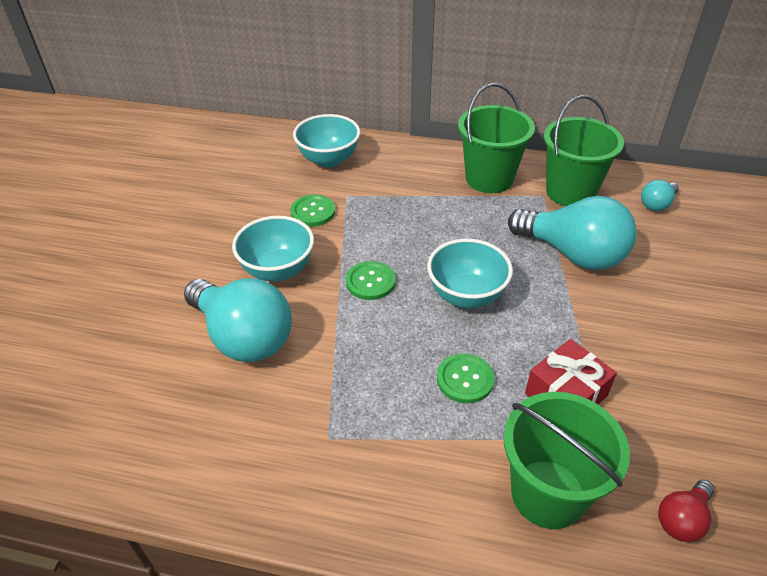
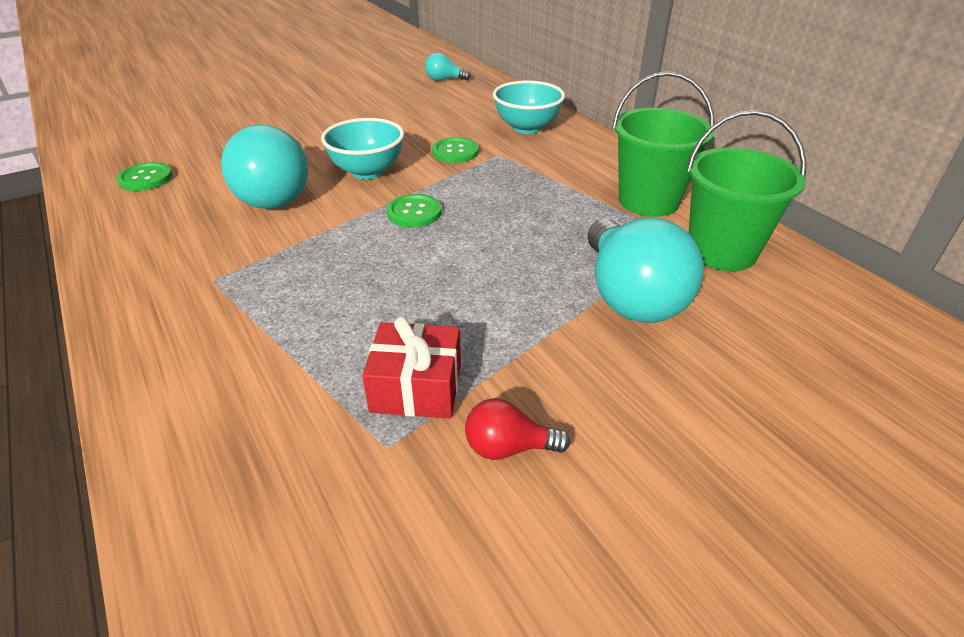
camera: 45 degrees right, 5 degrees down
turquoise bowl [427,239,513,308] -> none
green button [437,353,495,403] -> green button moved to [116,162,173,191]
green bucket [503,392,630,529] -> none
turquoise light bulb [641,180,679,211] -> turquoise light bulb moved to [425,53,471,81]
red light bulb [658,480,714,542] -> red light bulb moved to [465,398,571,460]

